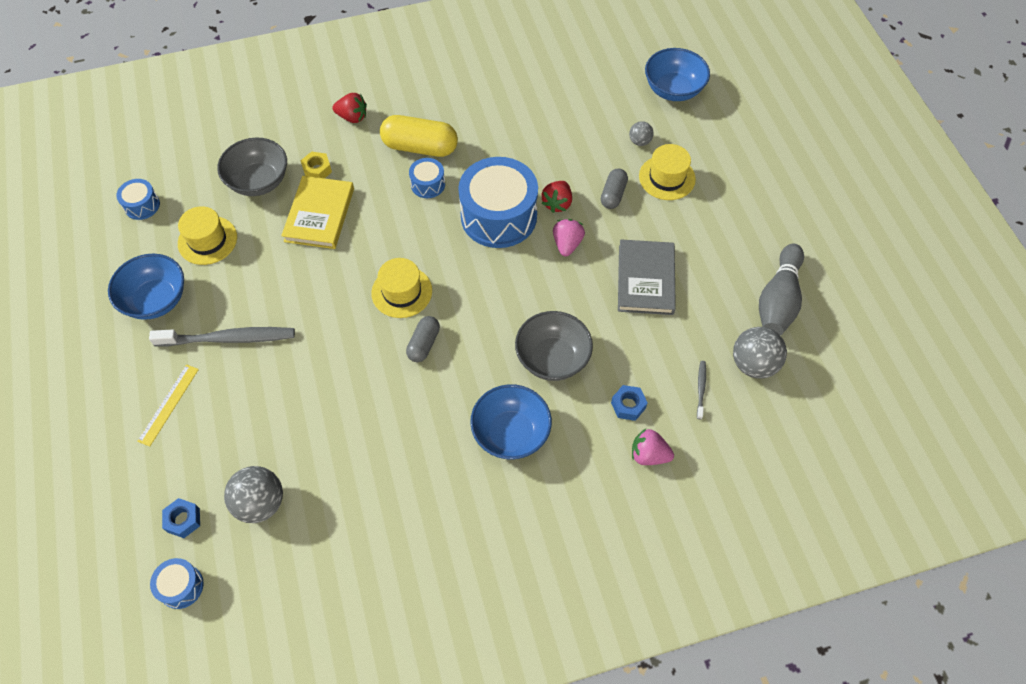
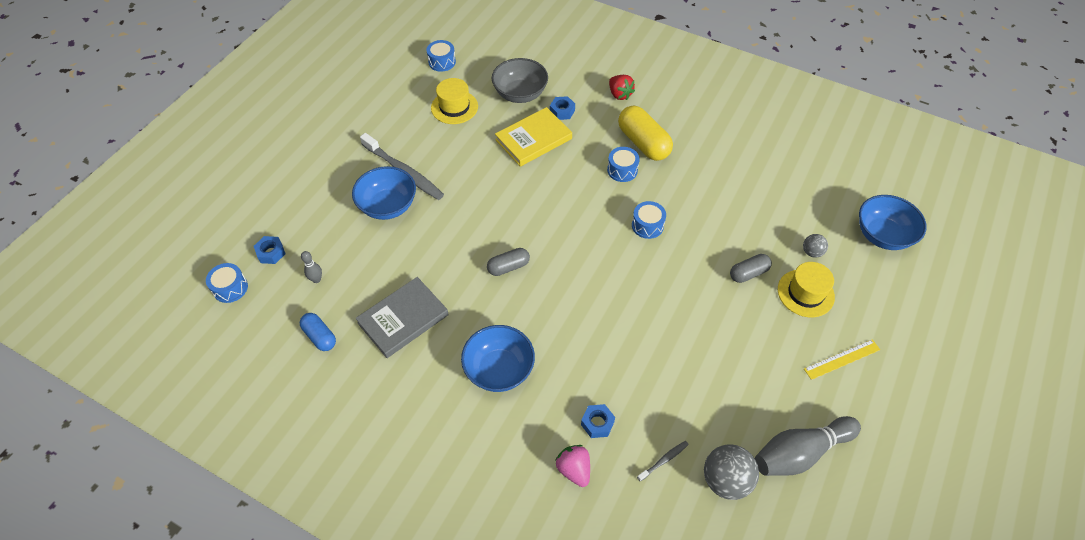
camera: 45 degrees right, 5 degrees down
blue bowl [108,253,184,320] -> blue bowl moved to [352,166,416,220]
yellow ruler [137,364,199,446] -> yellow ruler moved to [804,339,880,380]
grey ball [224,466,283,523] -> grey bowling pin [301,251,322,283]
yellow nut [301,152,332,178] -> blue nut [550,96,575,120]
yellow hat [371,258,432,318] -> none
blue drum [458,157,538,248] -> blue drum [632,201,666,239], size x0.46
grey bowl [515,311,593,381] -> none
red strawberry [542,181,572,213] -> none
pink strawberry [553,219,585,256] -> none
grey book [618,240,676,315] -> grey book moved to [355,277,449,358]
none -> blue capsule [300,313,336,351]

